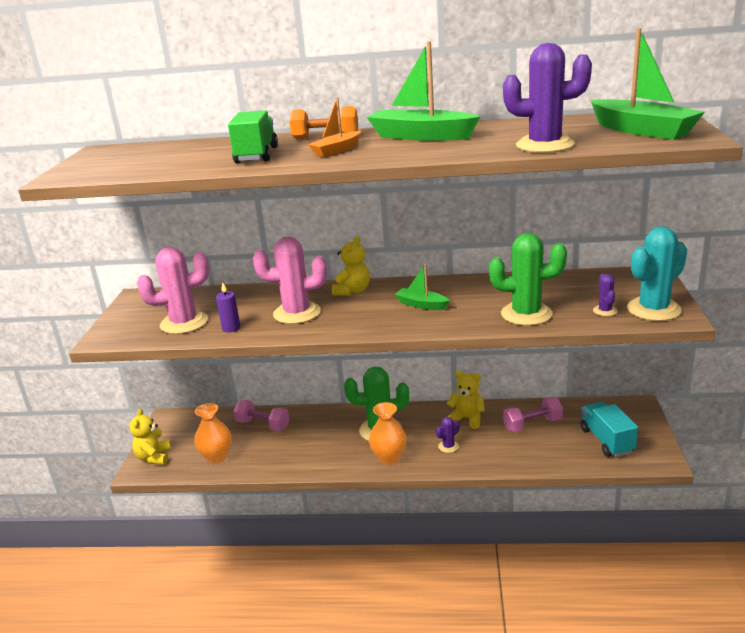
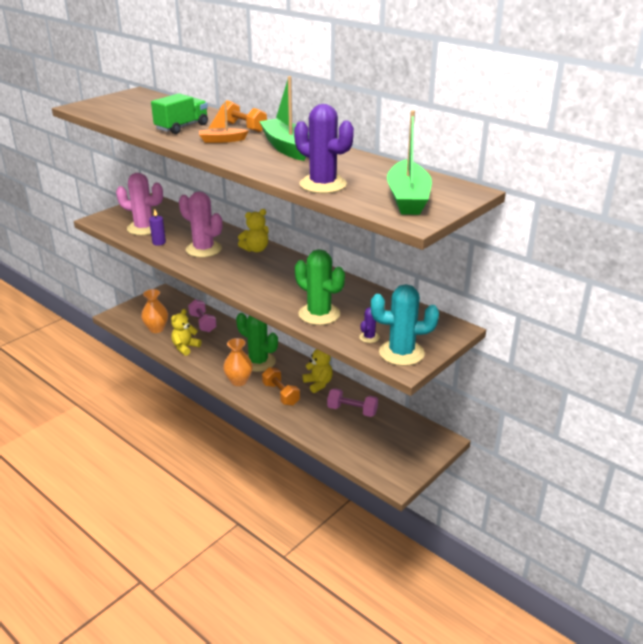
camera: 35 degrees right, 5 degrees up
yellow teddy bear [130,408,171,465] -> yellow teddy bear moved to [171,309,202,356]
green boat [395,264,450,310] -> none
purple cactus [436,417,460,453] -> orange dumbbell [262,367,300,406]
turquoise truck [581,402,638,457] -> none

